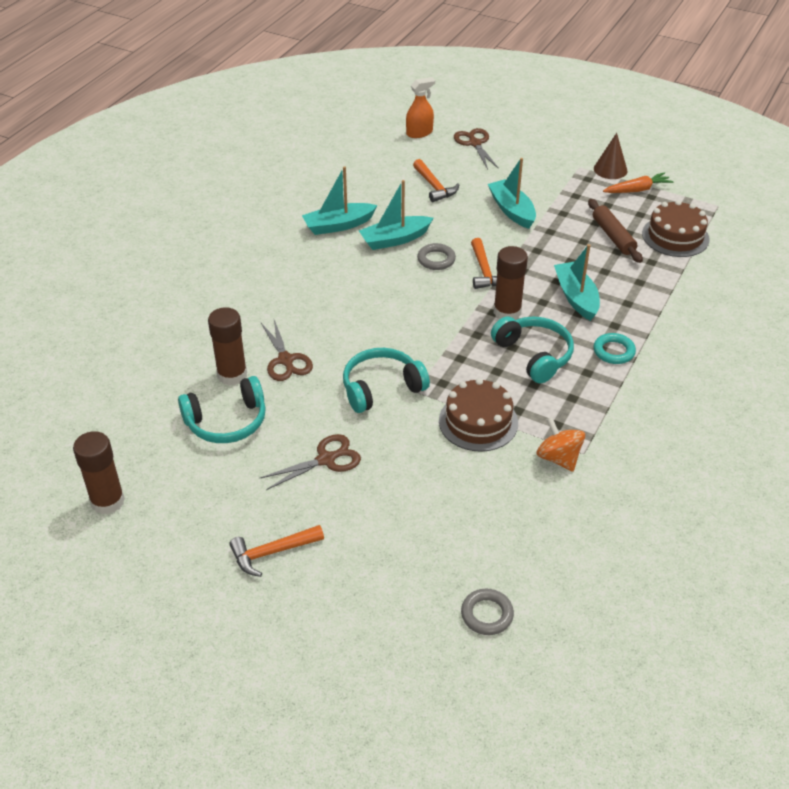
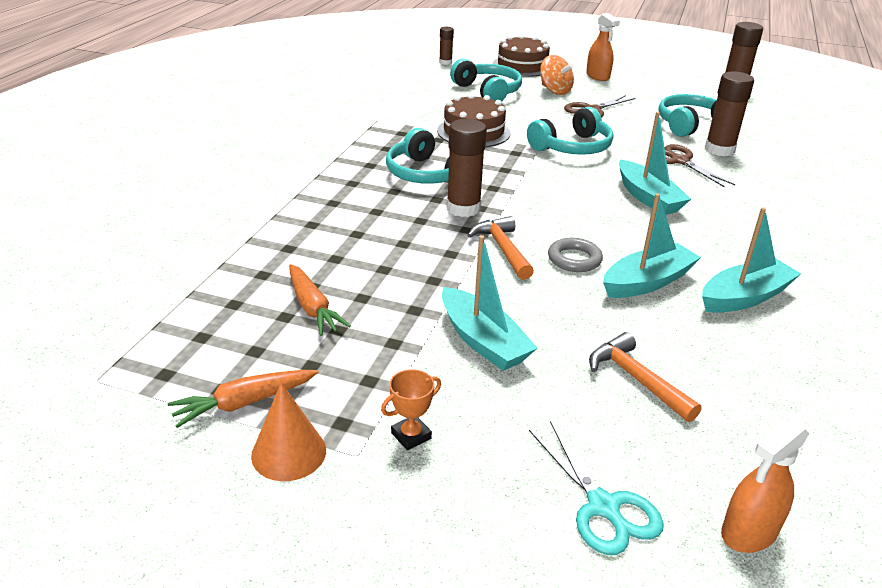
camera: 170 degrees right, 10 degrees down
orange hammer [229,525,324,577] -> orange spray bottle [586,13,620,81]
brown scissors [454,128,499,169] -> turquoise scissors [529,421,664,555]
grey ring [461,589,514,635] -> brown glue stick [439,27,454,65]
orange spinning top [536,417,585,472] -> orange spinning top moved to [540,55,574,95]
turquoise boat [554,244,600,321] -> turquoise boat moved to [619,112,691,215]
brown rolling pin [588,199,643,263] -> orange carrot [289,264,351,336]
brown cone [594,133,628,179] -> orange cone [251,383,326,481]
turquoise ring [594,333,636,364] -> none
brown cake [642,200,710,257] -> brown cake moved to [492,35,550,77]
none -> orange trophy [381,369,441,450]
none -> turquoise headphones [450,59,522,102]

